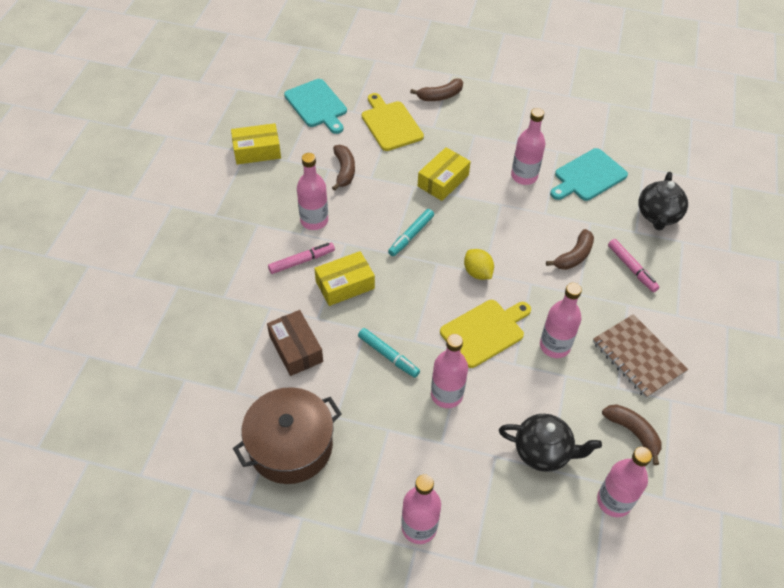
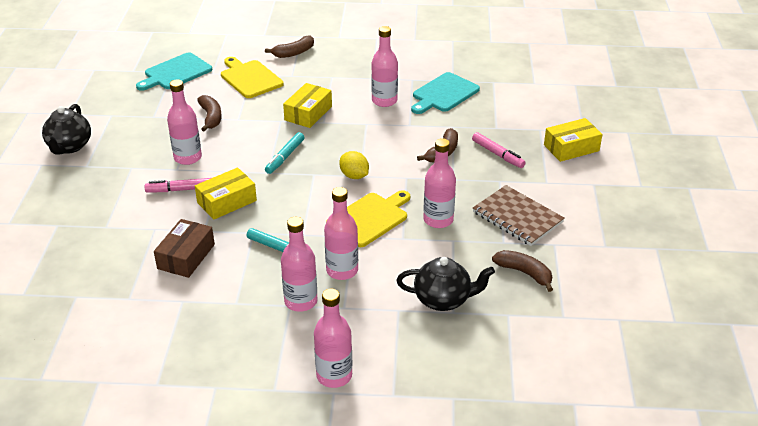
camera: 10 degrees left, 15 degrees down
yellow box [231,123,281,165] -> yellow box moved to [544,118,603,162]
brown pot [233,387,342,484] -> none
brown box [267,310,323,376] -> brown box turned 60 degrees clockwise [154,219,215,278]
pink marker [268,243,335,274] -> pink marker turned 150 degrees counterclockwise [145,178,211,192]
turquoise cutting board [284,79,347,134] -> turquoise cutting board turned 90 degrees clockwise [136,53,212,91]
pink bottle [597,447,652,517] -> pink bottle moved to [281,217,318,312]
black teapot [638,172,688,230] -> black teapot moved to [42,104,91,155]

